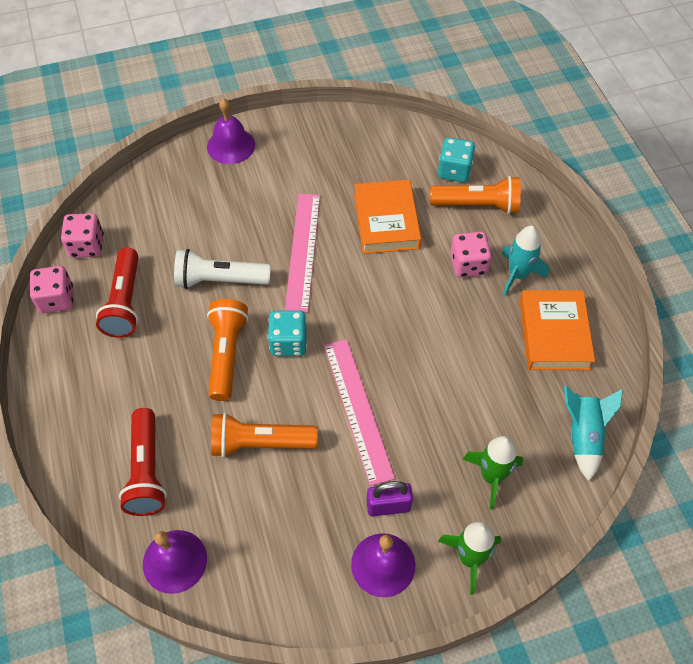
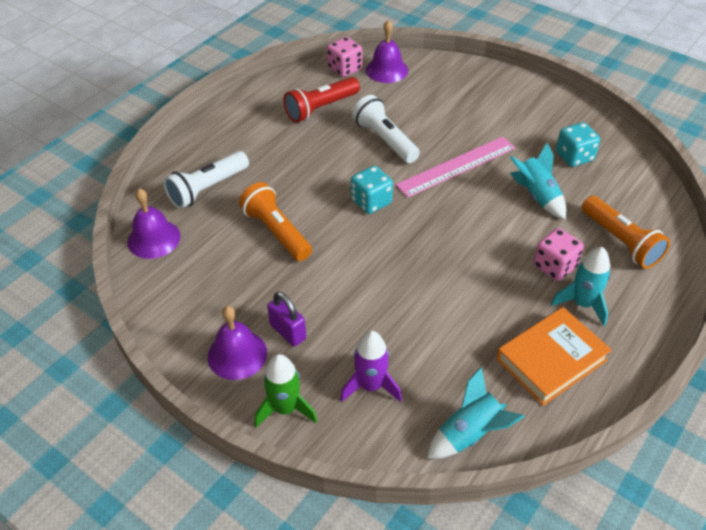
camera: 55 degrees right, 10 degrees down
pink dice [30,266,73,313] -> none
red flashlight [119,408,167,516] -> white flashlight [163,151,249,209]
purple bell [207,98,255,164] -> purple bell moved to [366,20,408,83]
orange flashlight [207,299,249,401] -> none
pink ruler [324,339,395,486] -> none
orange book [354,180,421,254] -> turquoise rocket [510,143,566,219]
turquoise dice [438,137,475,182] -> turquoise dice moved to [556,122,600,167]
green rocket [463,436,523,510] -> purple rocket [340,331,402,402]

